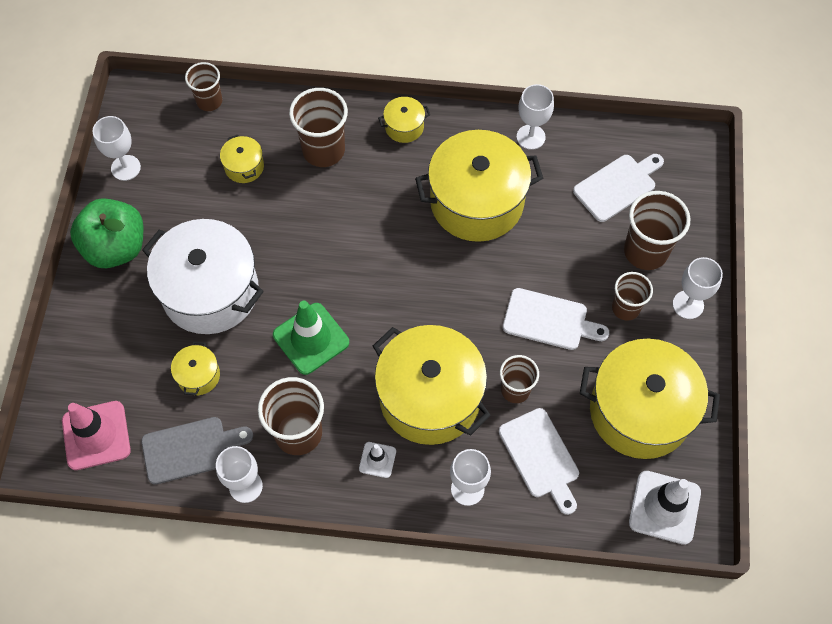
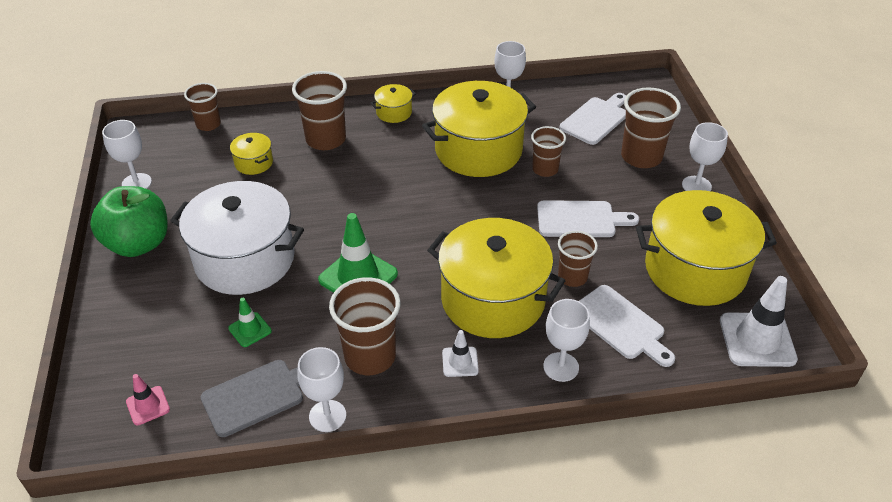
camera: 15 degrees left, 20 degrees down
pink traffic cone [62,401,131,470] -> pink traffic cone [126,374,170,425], size x0.52
yellow pot [171,342,220,395] -> green traffic cone [228,298,272,347]
brown cup [612,272,653,321] -> brown cup moved to [531,126,566,177]

